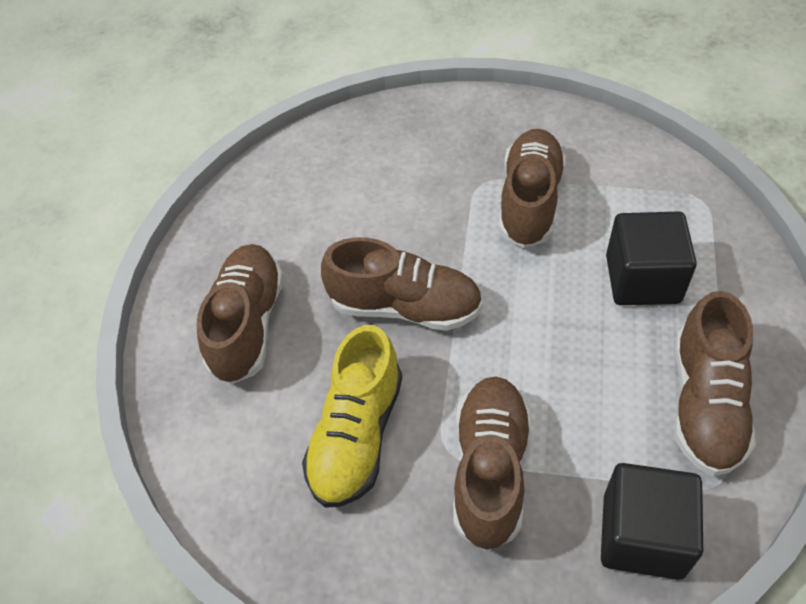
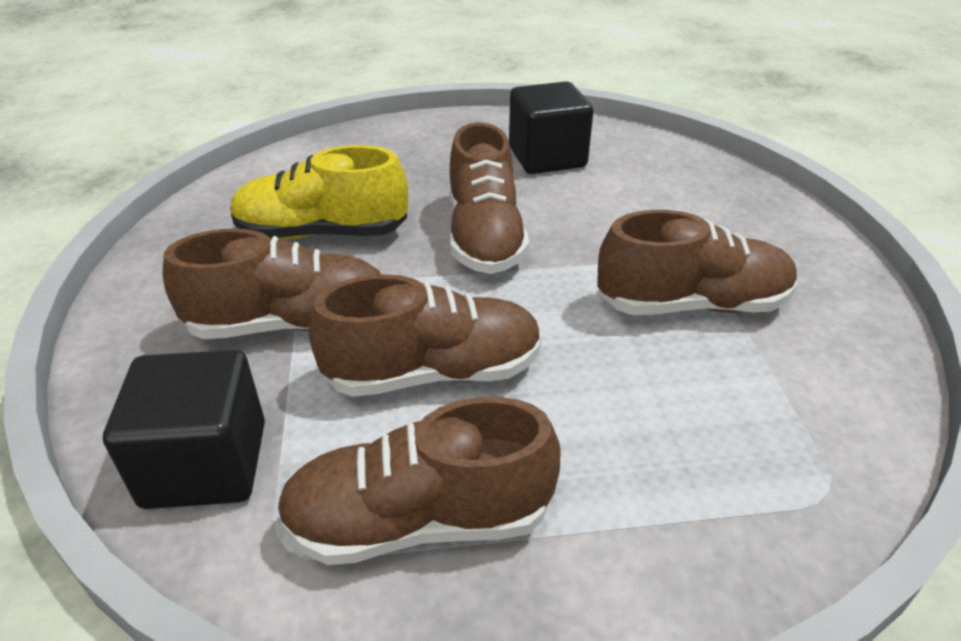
camera: 70 degrees right, 15 degrees down
brown shoe [197,244,284,385] -> brown shoe moved to [309,274,542,397]
black cube [606,211,697,305] -> black cube moved to [509,81,593,174]

